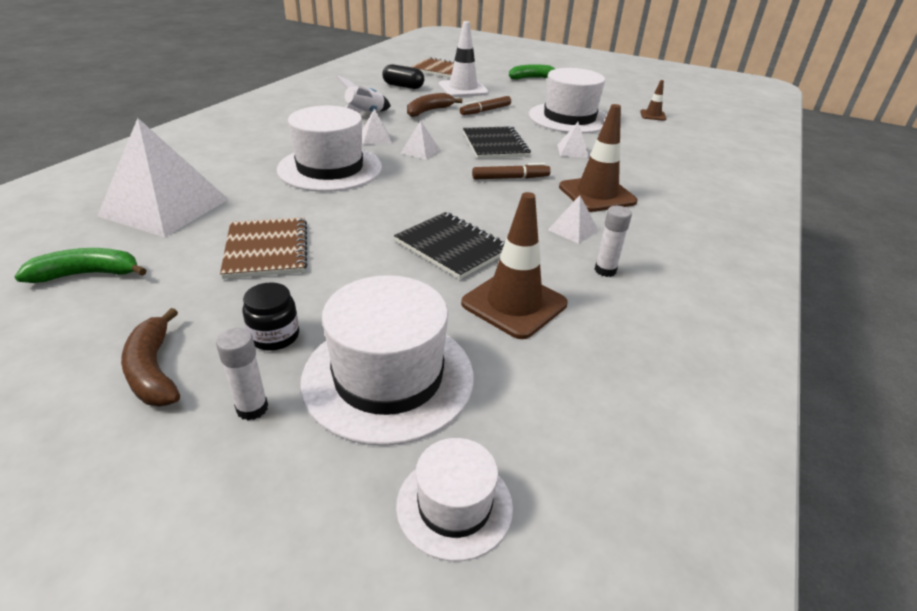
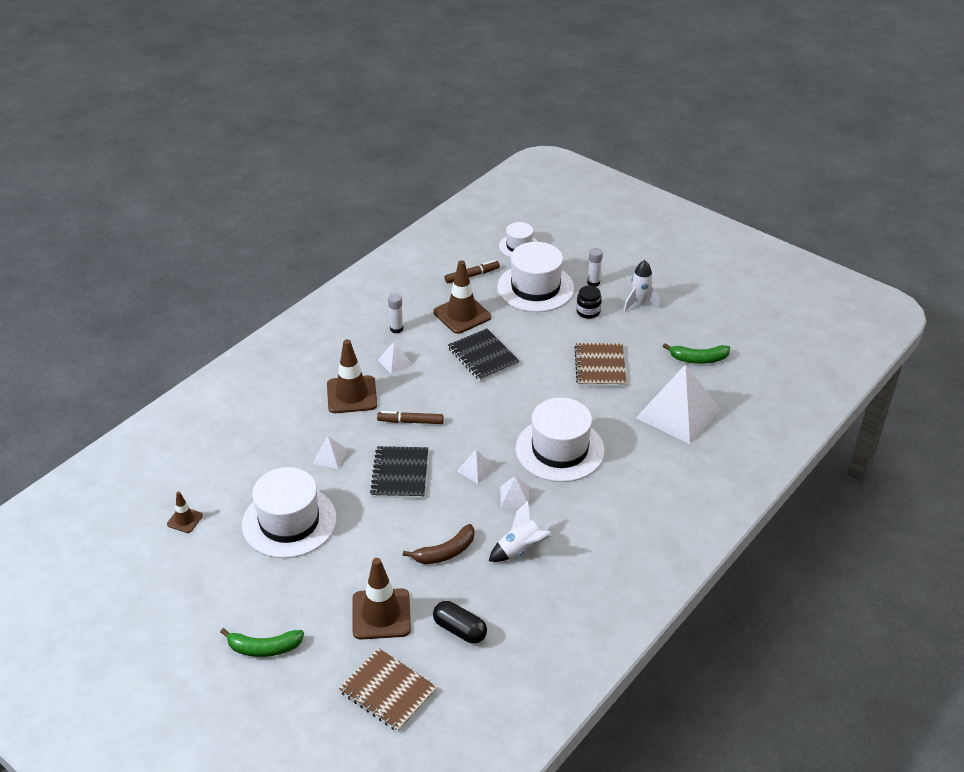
camera: 165 degrees left, 5 degrees up
brown banana [121,308,180,406] -> white rocket [624,260,661,312]
white traffic cone [439,21,489,97] -> brown traffic cone [352,558,411,640]
brown marker [460,96,511,115] -> brown marker moved to [445,260,500,283]

